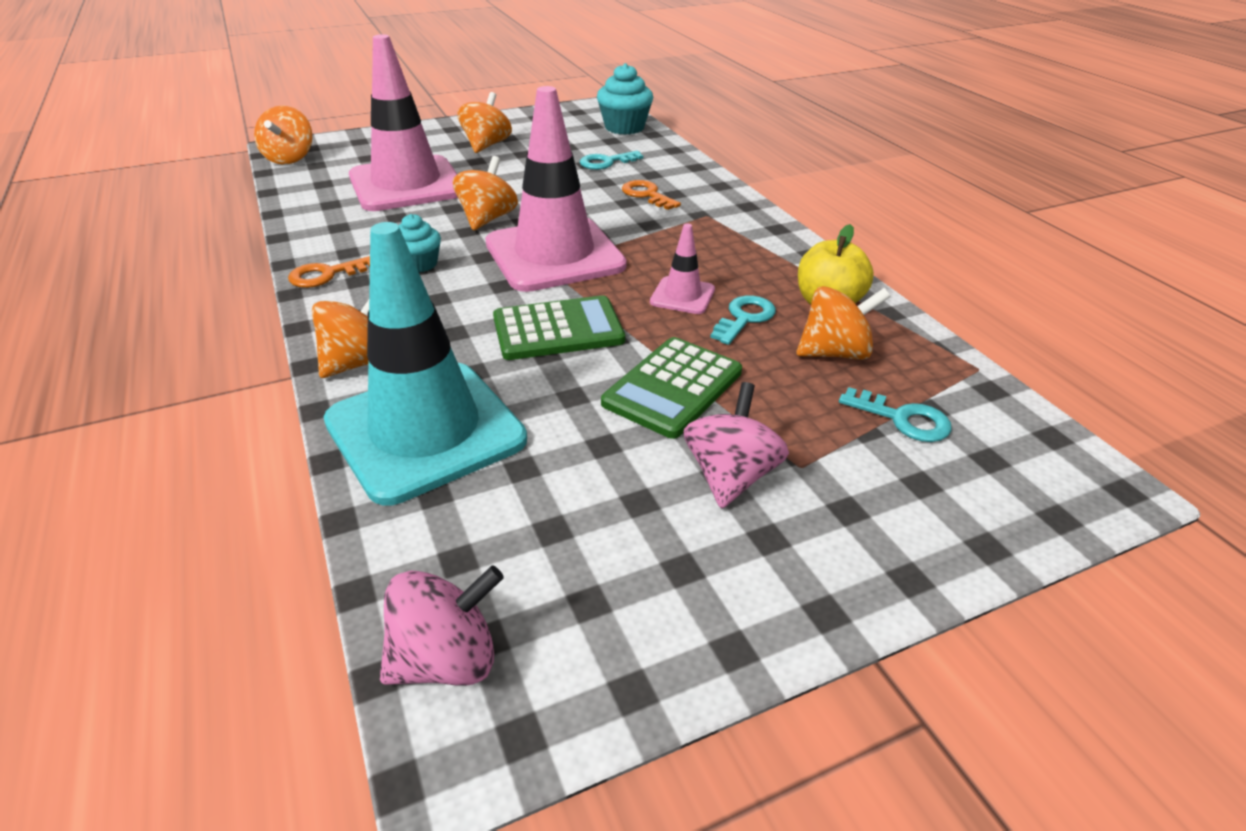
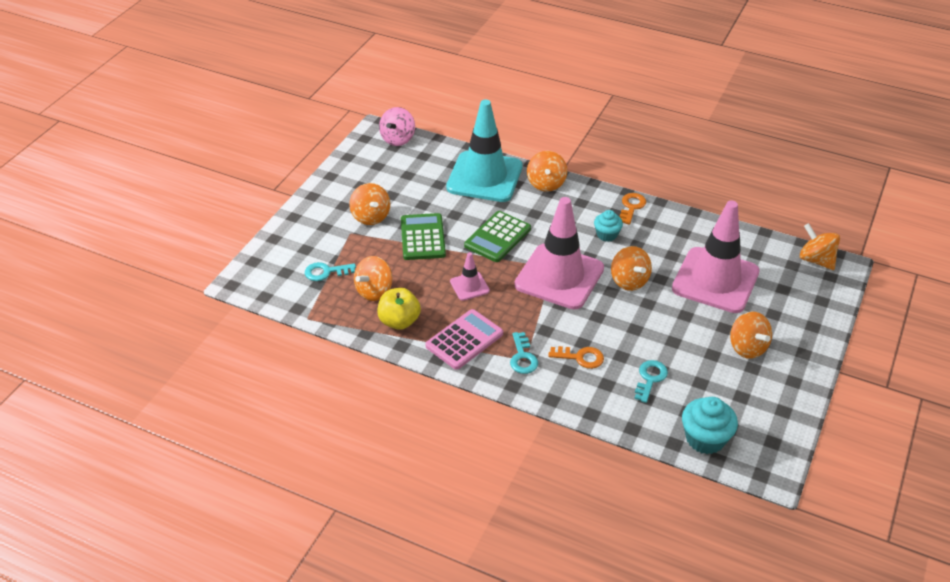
camera: 140 degrees right, 5 degrees up
pink spinning top [684,382,789,509] -> orange spinning top [349,183,390,225]
turquoise key [710,296,776,345] -> turquoise key moved to [510,332,538,374]
none -> pink calculator [425,309,503,370]

